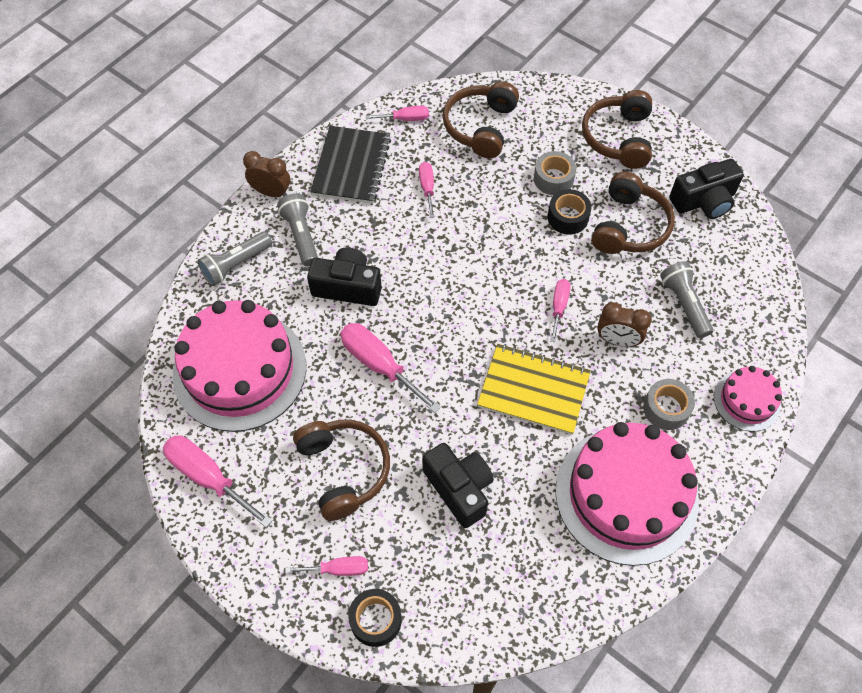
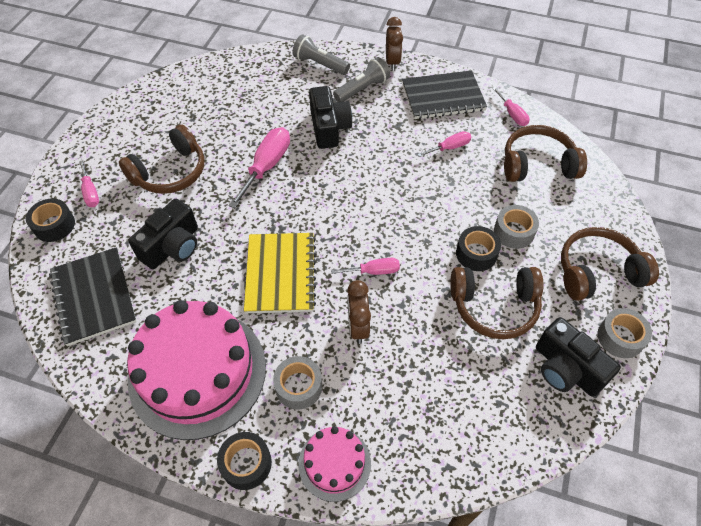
camera: 70 degrees right, 5 degrees down
pink screwdriver [163,436,273,528] -> none
pink cake [173,300,306,432] -> none
grey flashlight [660,261,713,338] -> none
none -> black notebook [49,247,137,346]
none -> black tape [217,432,272,490]
none -> grey tape [598,308,652,358]

